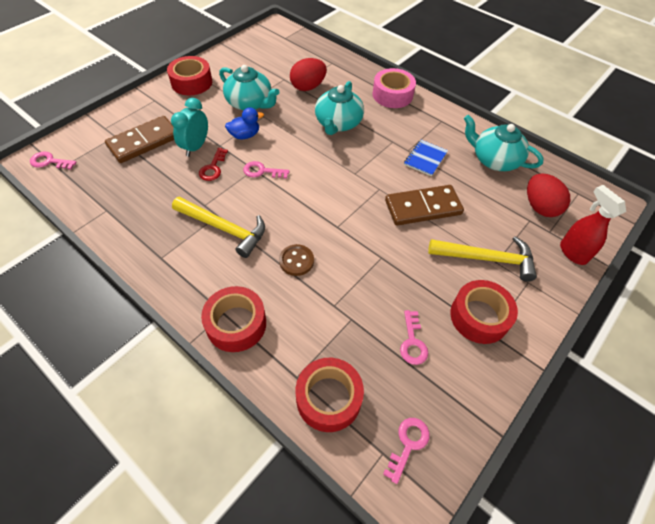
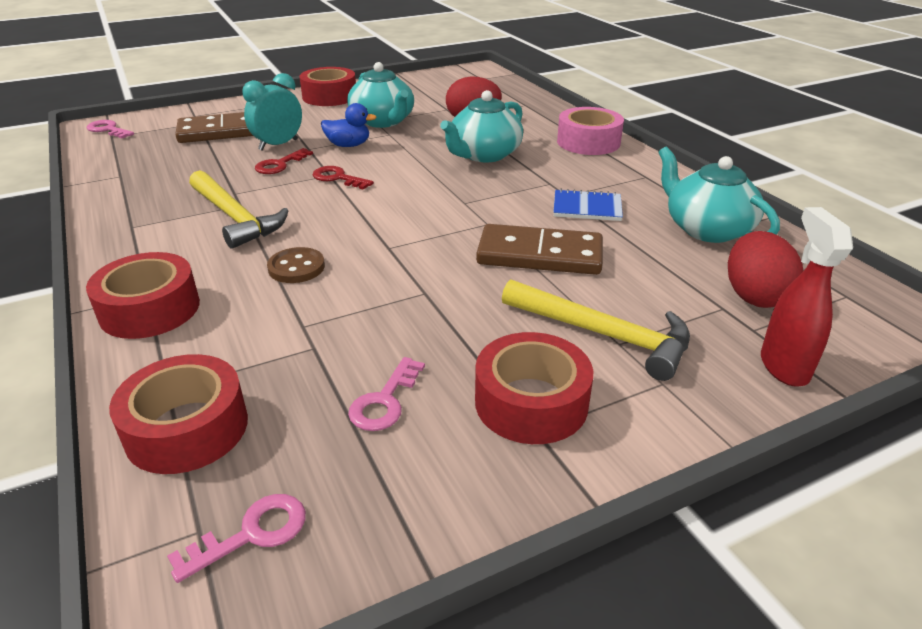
camera: 25 degrees right, 20 degrees down
pink key [243,161,289,179] -> red key [313,166,374,190]
blue notebook [404,140,448,177] -> blue notebook turned 45 degrees clockwise [553,189,623,221]

